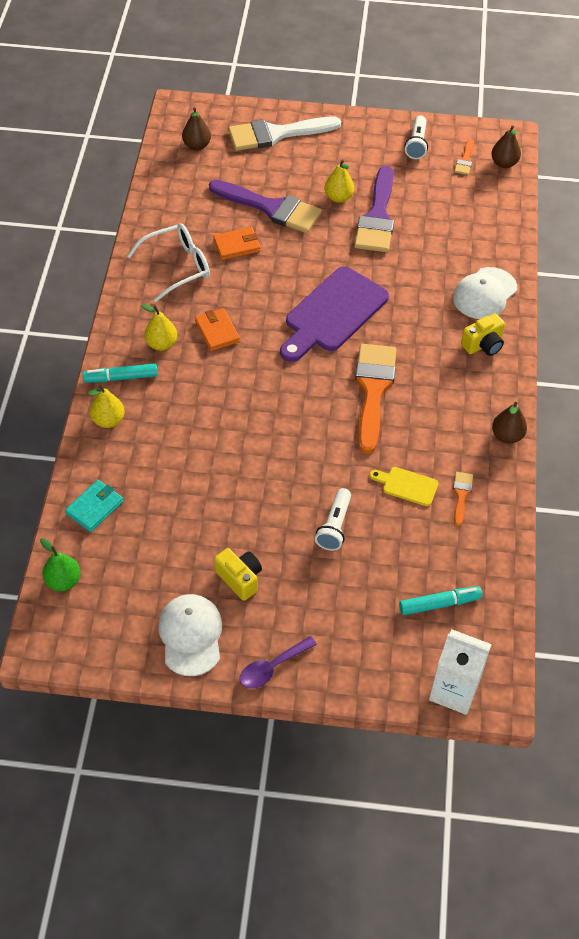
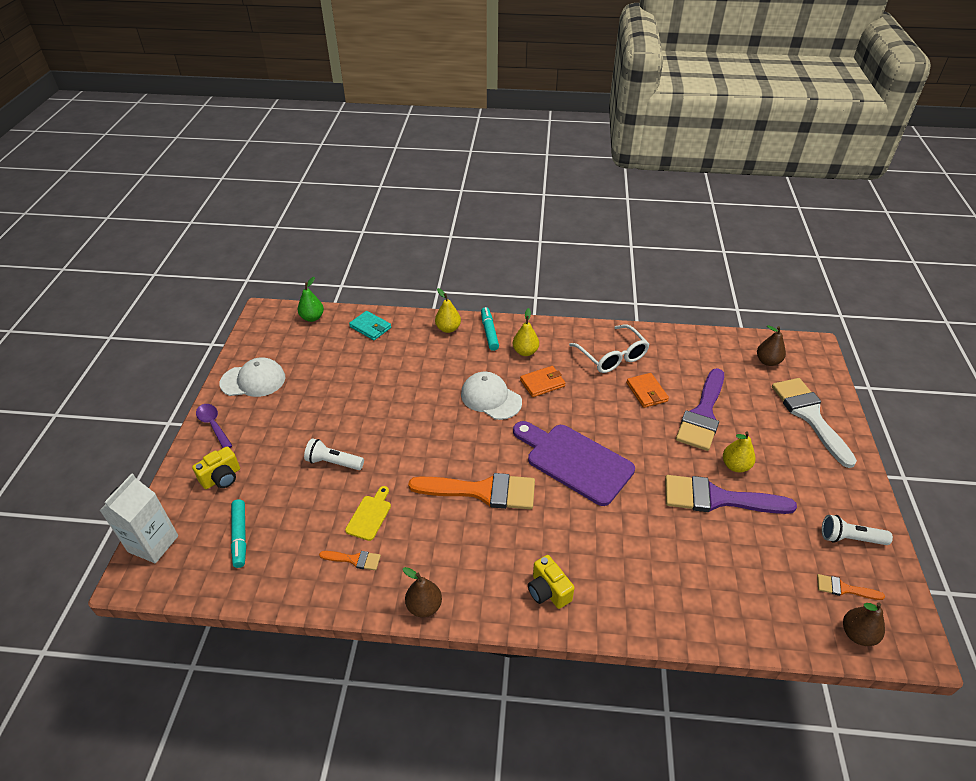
camera: 90 degrees right, 10 degrees down
yellow camera [214,548,262,601] -> yellow camera moved to [192,447,240,489]
white cap [453,267,517,319] -> white cap moved to [461,372,522,420]

